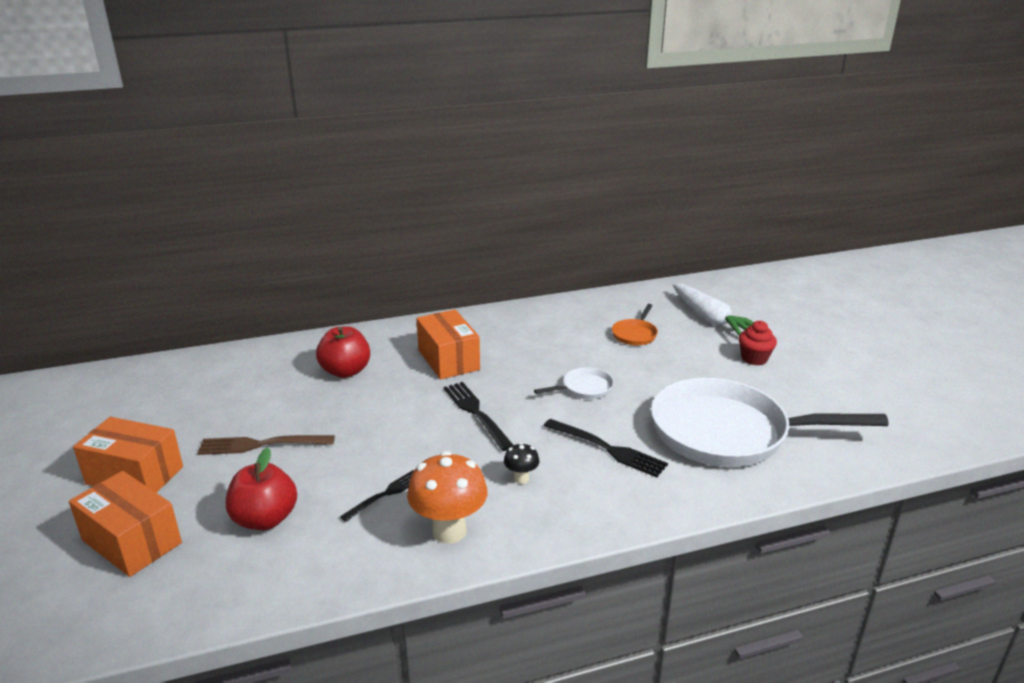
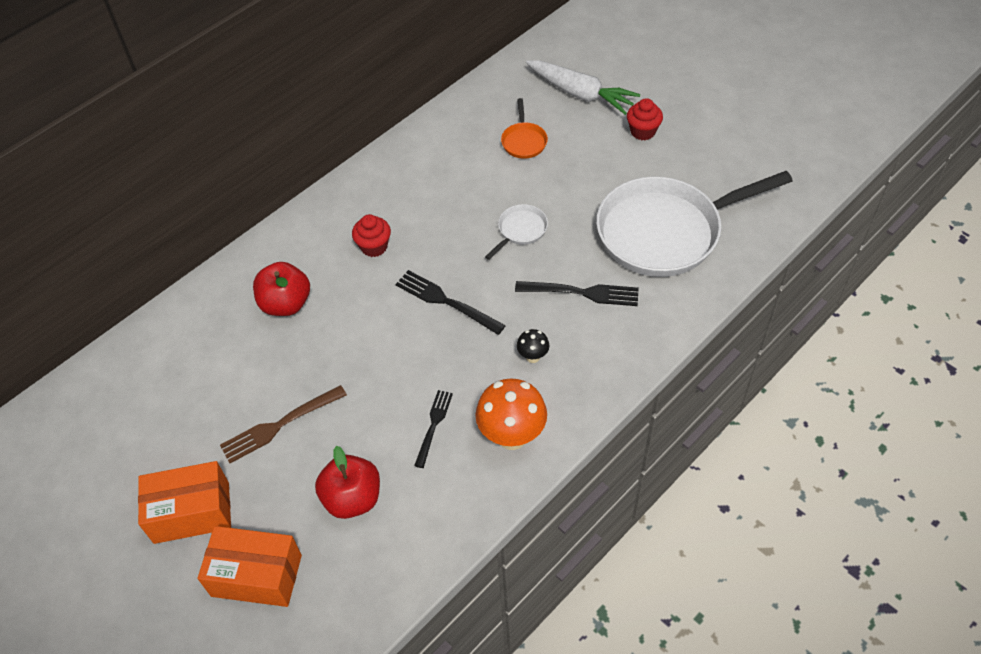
camera: 25 degrees left, 25 degrees up
orange box [416,309,480,380] -> red cupcake [352,214,391,257]

